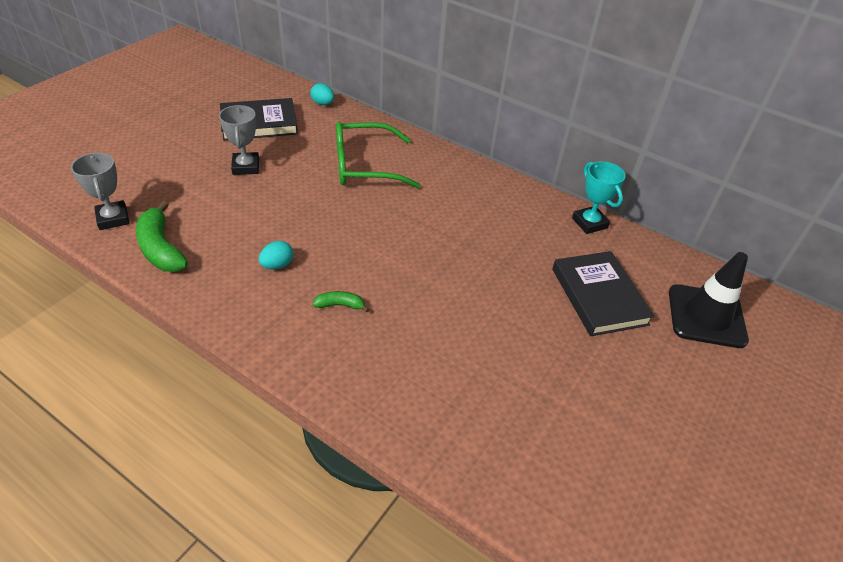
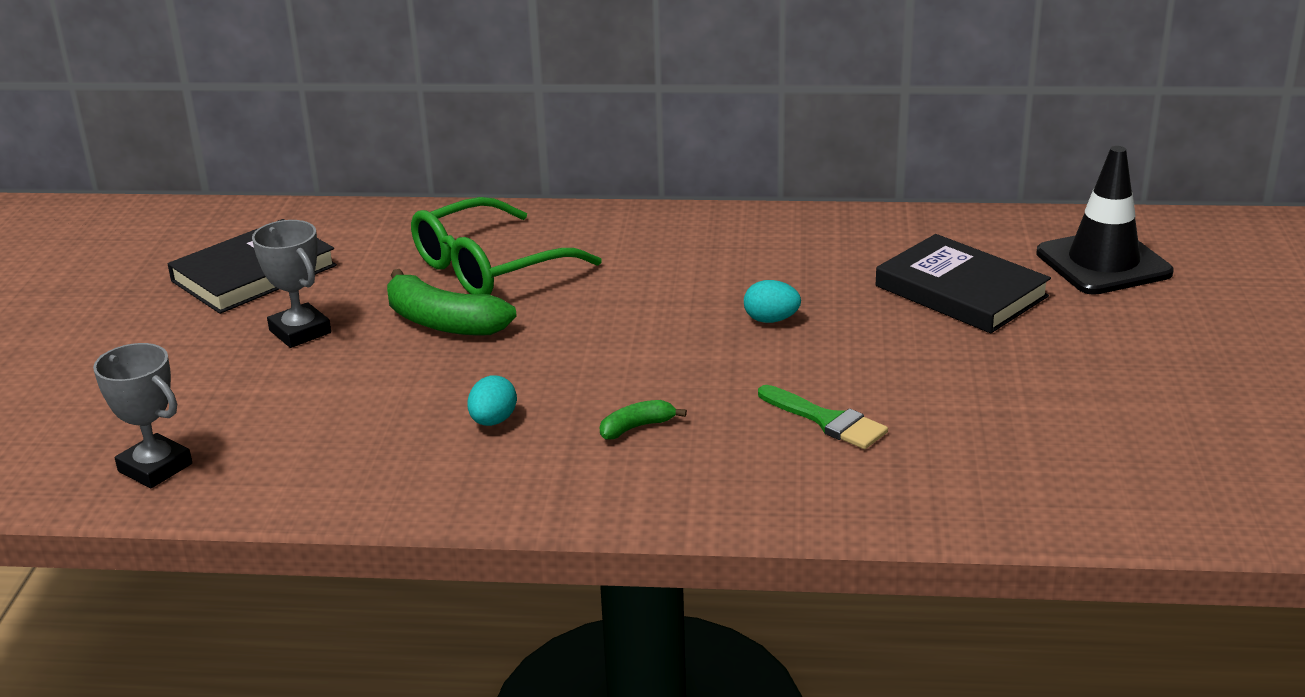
camera: 25 degrees left, 15 degrees down
green banana [136,201,188,272] -> green banana moved to [387,269,517,336]
turquoise egg [310,83,334,105] -> turquoise egg moved to [744,280,801,323]
turquoise trophy [572,161,626,234] -> none
none -> green brush [758,385,888,449]

